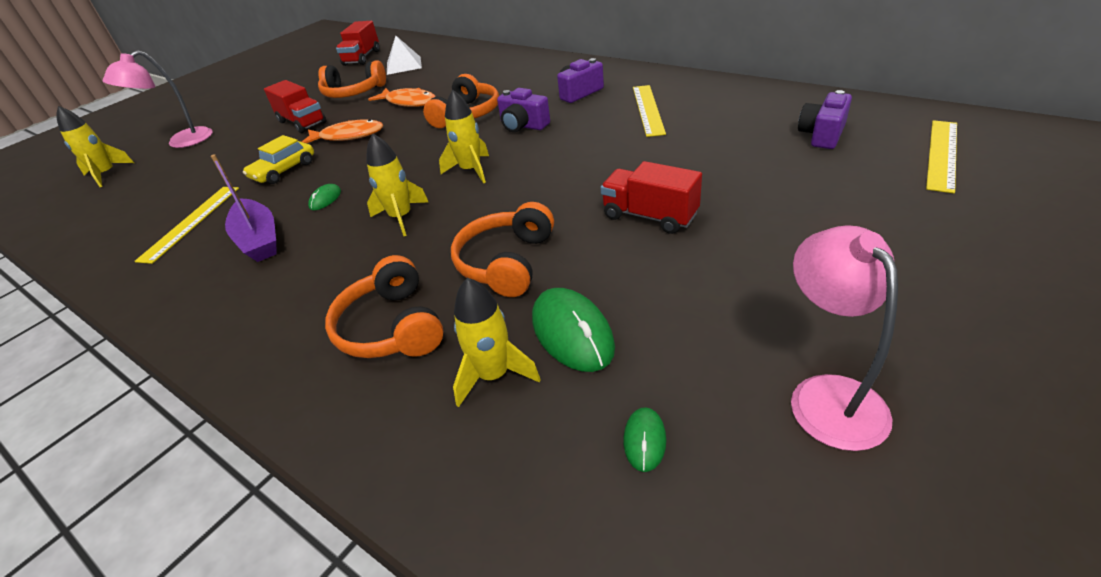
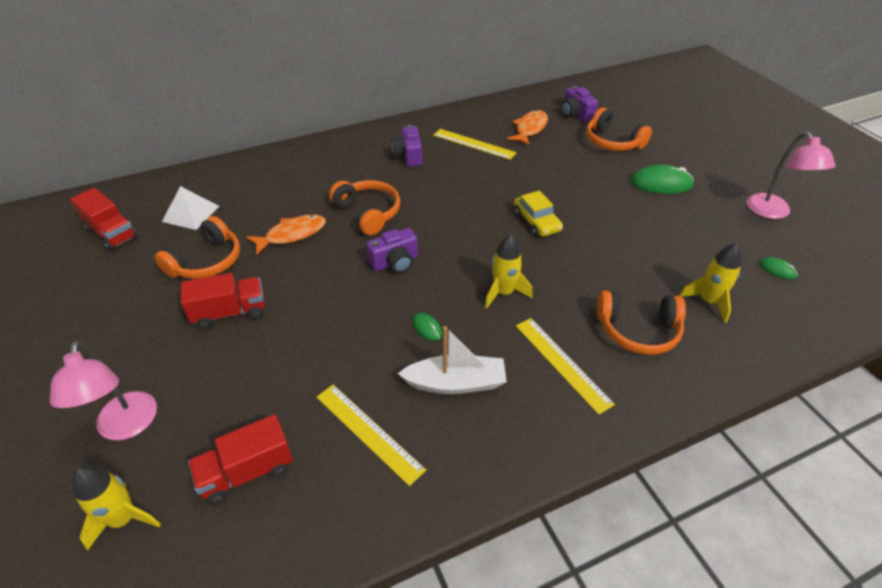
camera: 65 degrees left, 5 degrees up
purple boat [211,154,276,262] -> white boat [398,326,507,394]
yellow car [243,135,314,184] -> yellow car moved to [514,190,563,237]
orange fish [302,119,383,143] -> orange fish moved to [507,110,548,146]
yellow rocket [439,90,489,184] -> none
orange headphones [451,202,554,297] -> orange headphones moved to [586,108,652,151]
purple camera [497,88,550,132] -> purple camera moved to [366,228,418,273]
green mouse [532,288,615,372] -> green mouse moved to [631,165,694,194]
red truck [600,161,702,234] -> red truck moved to [188,414,293,505]
pink lamp [791,226,898,451] -> pink lamp turned 120 degrees counterclockwise [747,132,835,219]
yellow ruler [926,120,957,193] -> yellow ruler moved to [516,318,615,415]

